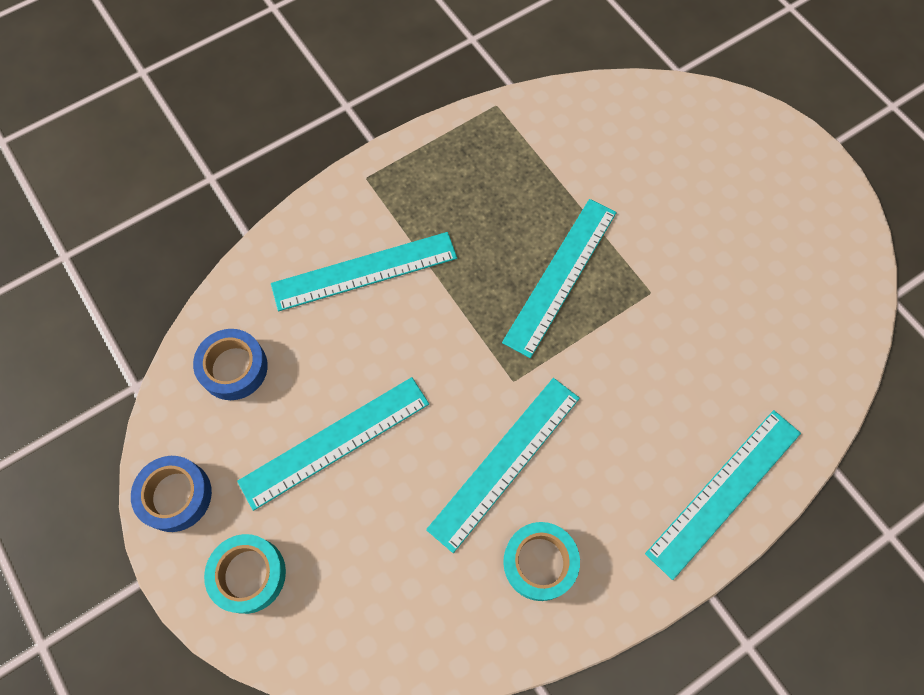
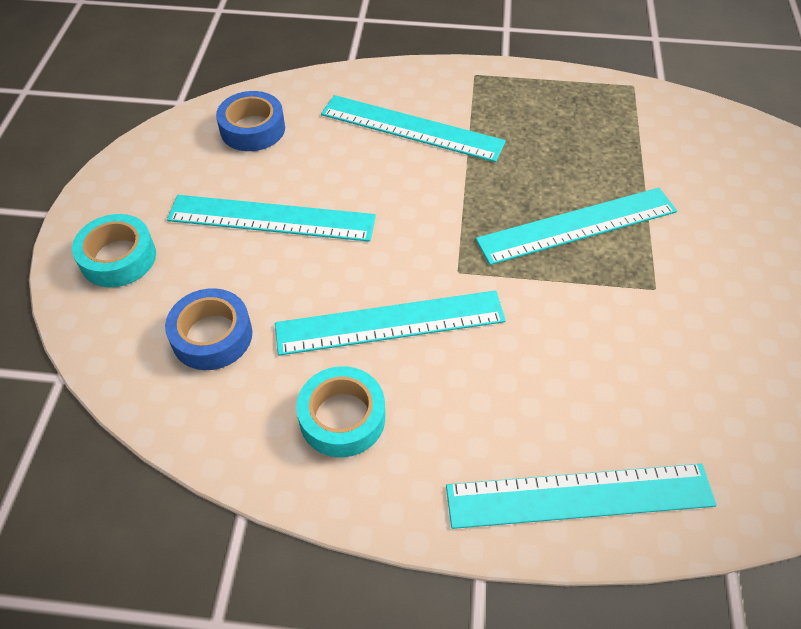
camera: 40 degrees right, 15 degrees down
blue tape [131,456,212,532] -> blue tape moved to [165,288,252,370]

